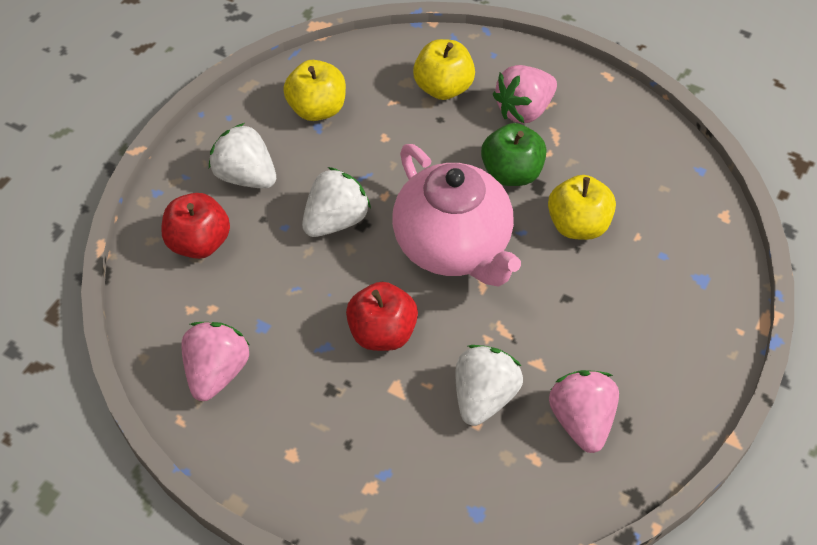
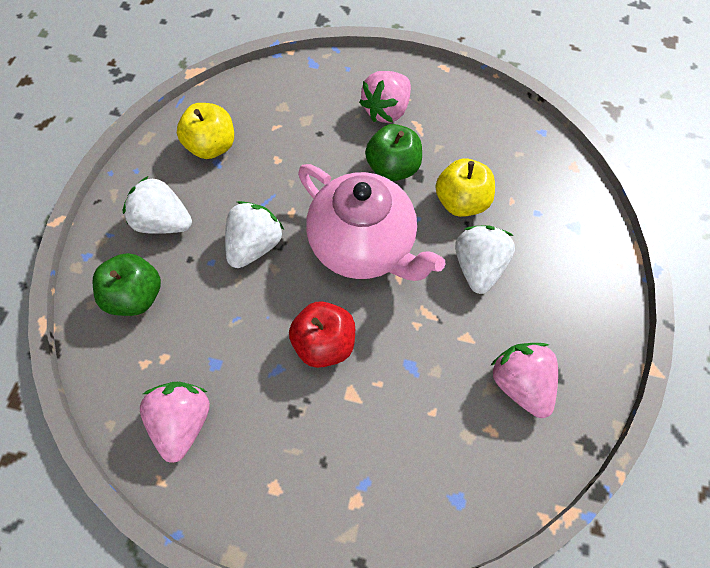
camera: 15 degrees left, 10 degrees up
red apple [161,193,230,259] -> green apple [92,253,161,316]
yellow apple [413,39,475,100] -> none
white strawberry [455,345,523,426] -> white strawberry moved to [455,225,515,294]

